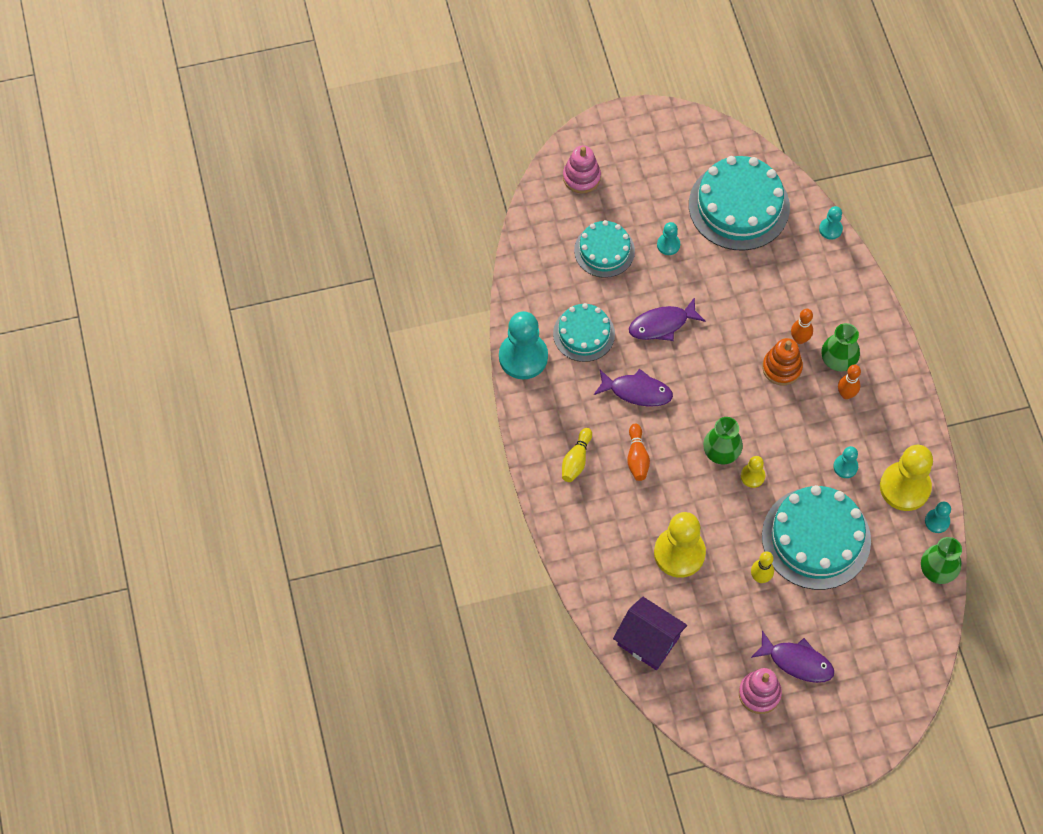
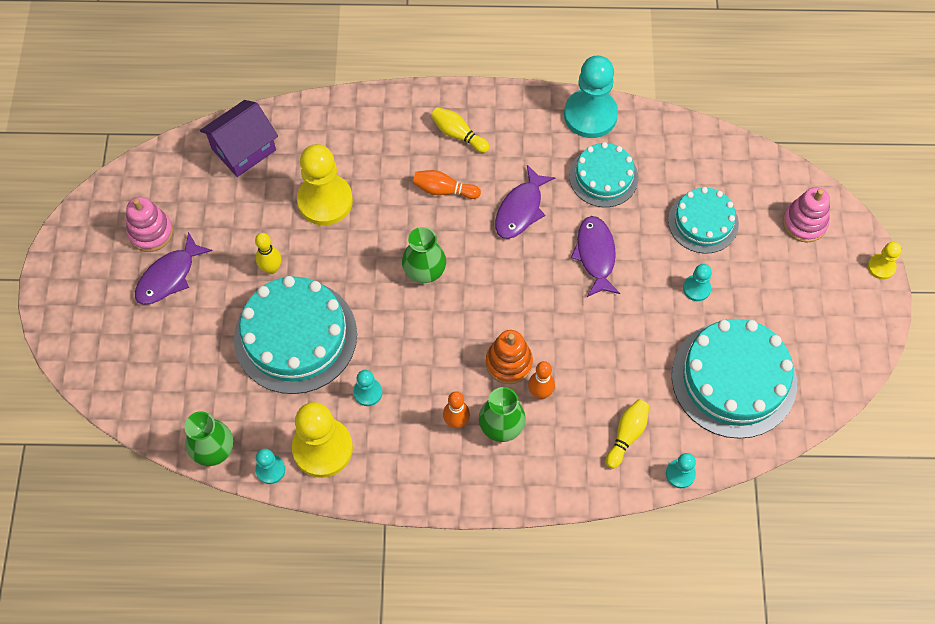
camera: 105 degrees right, 0 degrees up
yellow pawn [741,456,765,488] -> yellow pawn moved to [868,242,902,279]
none -> yellow bowling pin [606,399,649,469]

